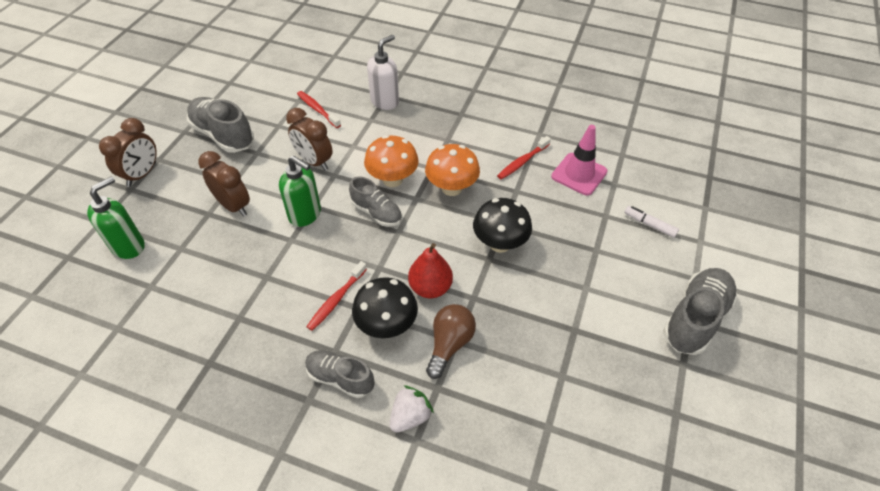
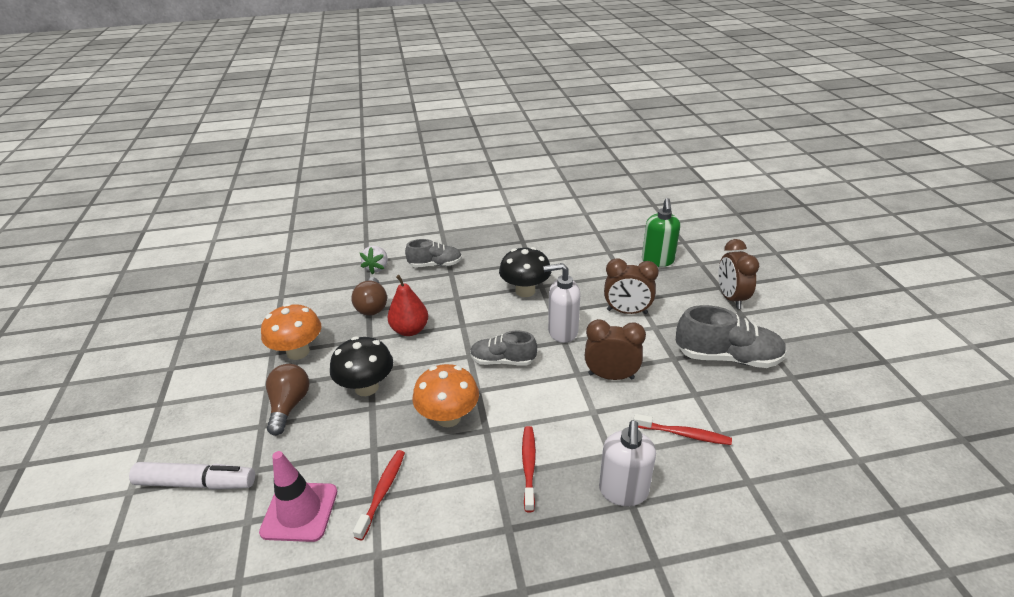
camera: 150 degrees right, 15 degrees down
green soap dispenser [279,156,321,227] -> white soap dispenser [543,263,580,343]
red toothbrush [306,261,367,331] -> red toothbrush moved to [522,426,536,512]
black mushroom [352,277,418,338] -> black mushroom moved to [499,247,551,297]
orange mushroom [364,135,419,187] -> orange mushroom moved to [261,303,321,360]
white marker [624,206,679,238] -> white marker [129,462,255,490], size x1.73
grey shoe [663,268,738,355] -> none
none -> brown light bulb [266,364,309,436]

